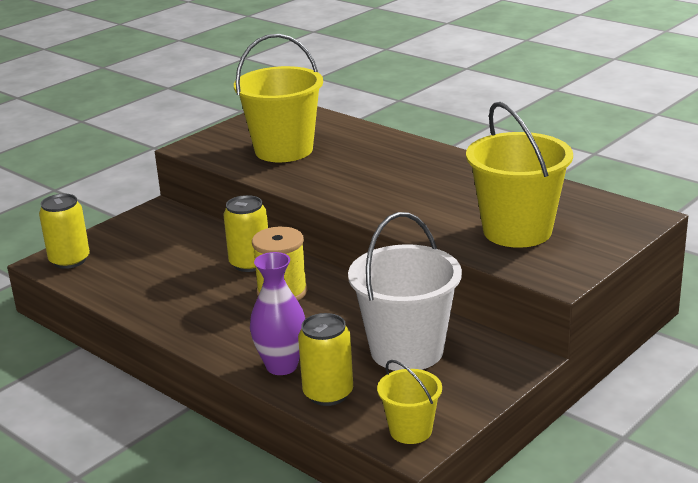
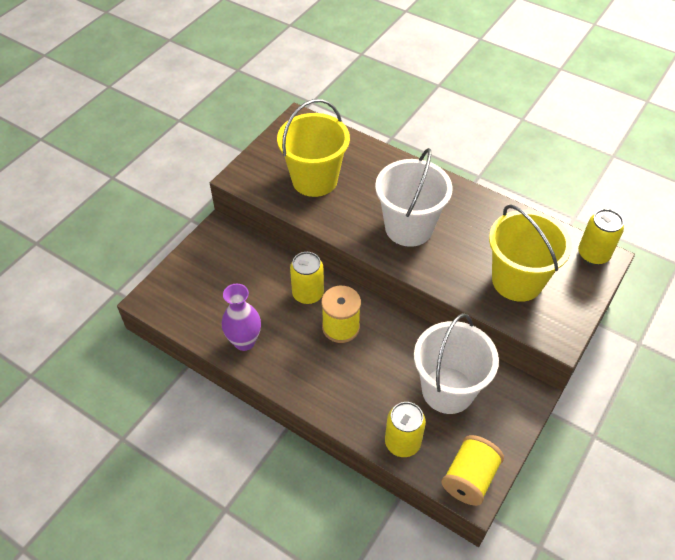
camera: 10 degrees left, 25 degrees up
yellow can [39,194,90,269] -> yellow can moved to [578,209,624,265]
purple vase [250,252,305,375] -> purple vase moved to [222,284,261,351]
yellow bucket [377,360,442,444] -> yellow spool [442,435,504,506]
none -> white bucket [375,148,453,247]

